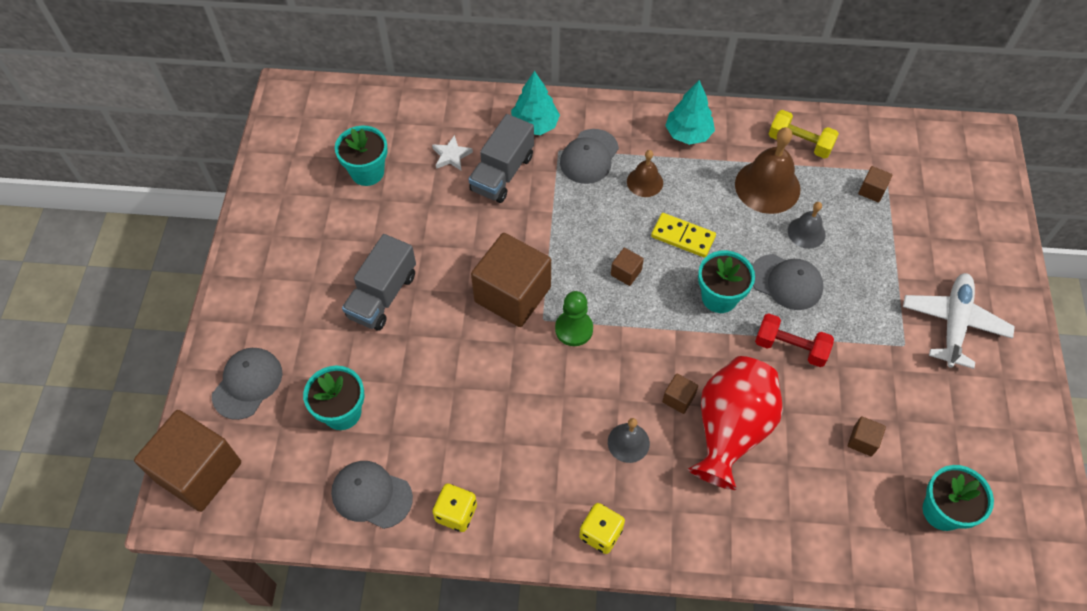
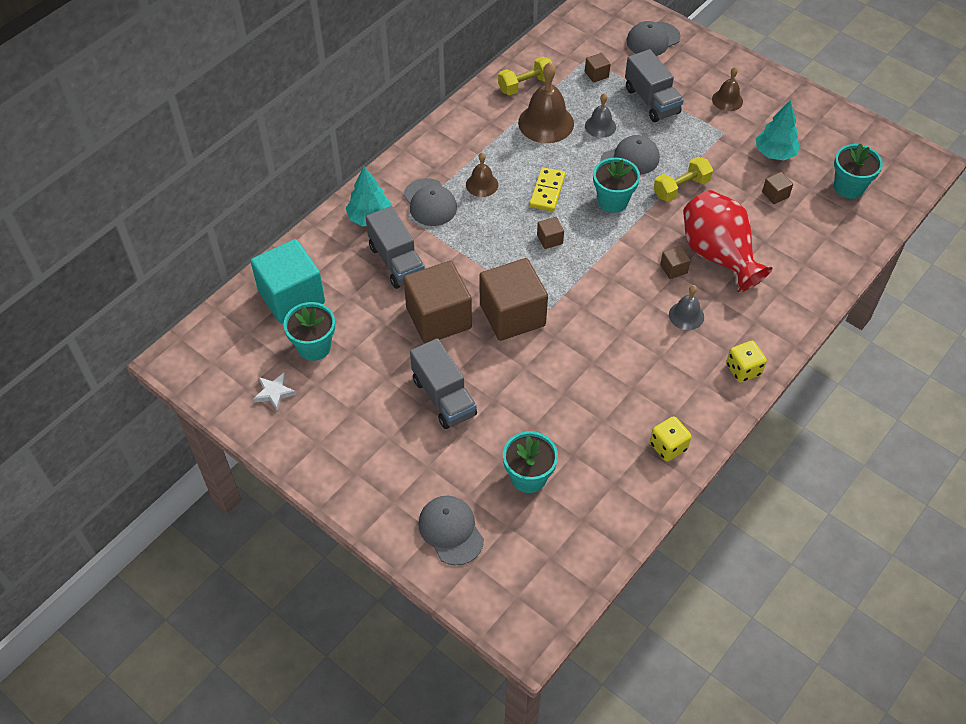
camera: 55 degrees left, 5 degrees down
brown cube [134,410,241,512] -> brown cube moved to [404,261,472,344]
grey cap [331,461,413,529] -> grey cap moved to [626,21,680,56]
white star [432,135,473,170] -> white star moved to [253,373,296,411]
green pawn [555,291,593,346] -> none
yellow domino [651,213,716,258] -> yellow domino turned 45 degrees counterclockwise [529,167,566,212]
turquoise tree [665,80,715,145] -> turquoise tree moved to [756,100,800,161]
red dumbbell [755,313,834,367] -> yellow dumbbell [654,157,713,202]
white plane [903,273,1015,369] -> brown bell [712,67,743,111]
none -> turquoise cube [250,239,325,324]
none -> grey truck [625,49,684,122]

